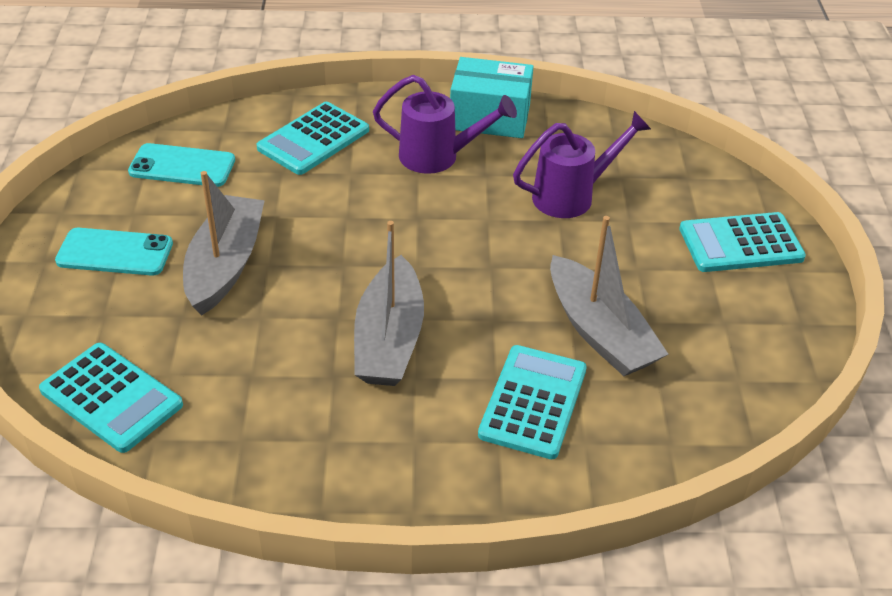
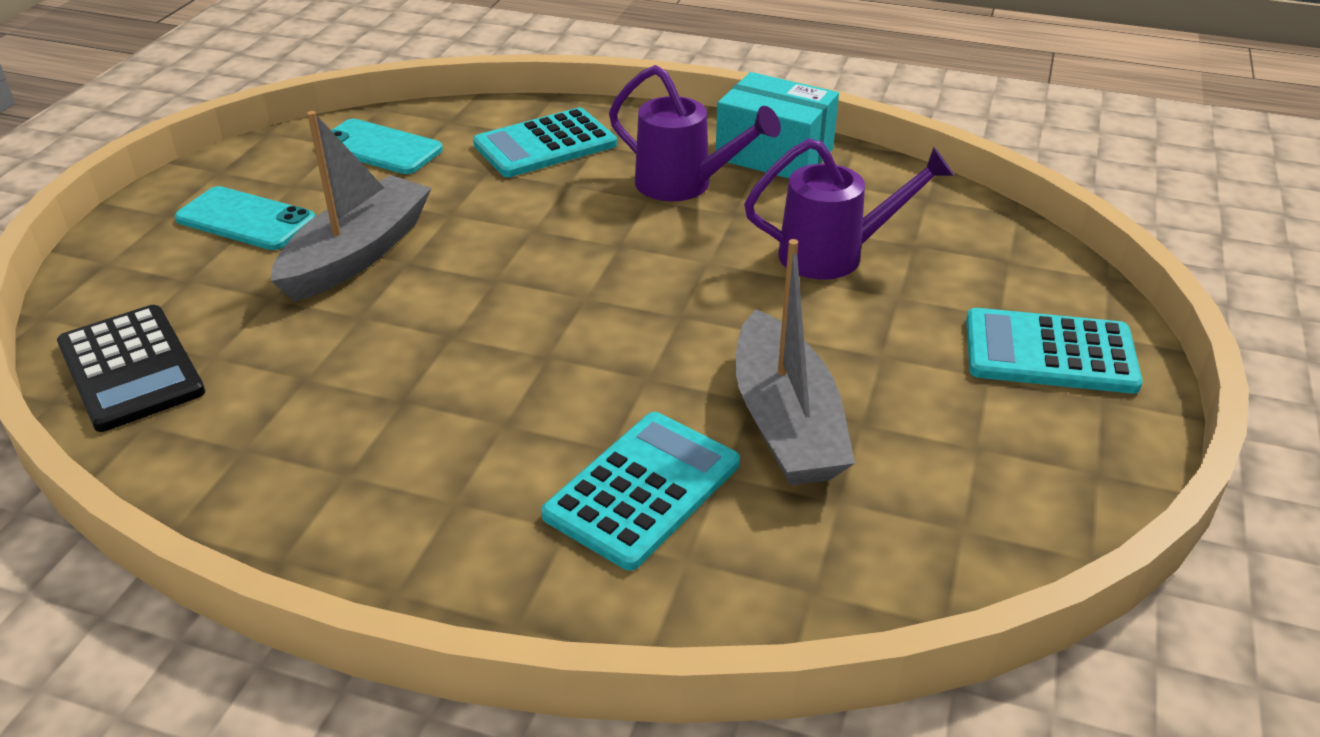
camera: 20 degrees right, 5 degrees down
turquoise calculator [39,343,183,453] -> black calculator [57,305,205,432]
grey boat [354,221,424,386] -> none

